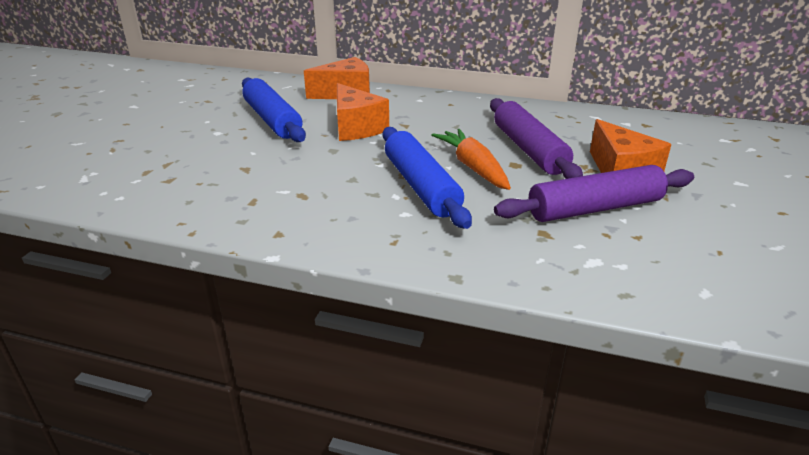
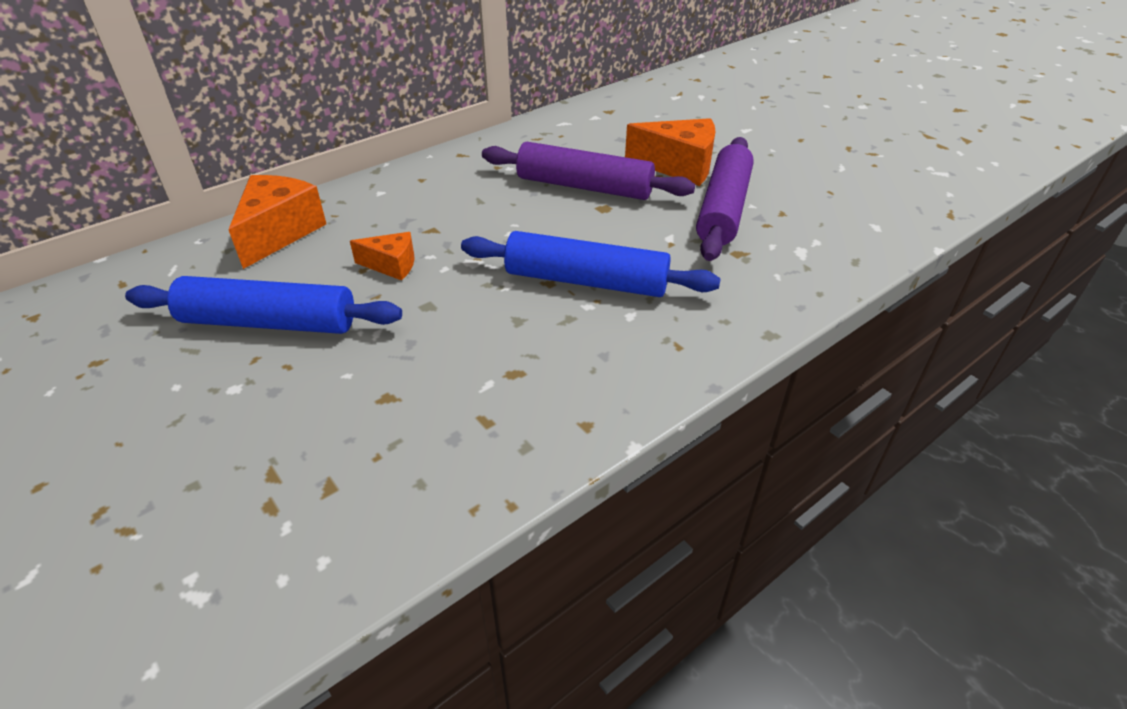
camera: 55 degrees left, 10 degrees up
orange cheese [337,83,389,141] -> orange cheese [350,232,414,281], size x0.58
orange carrot [432,129,511,190] -> none

